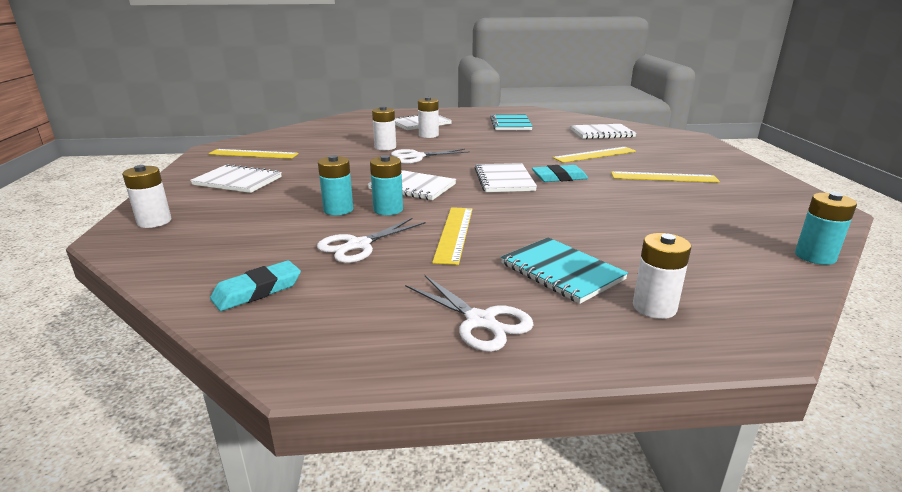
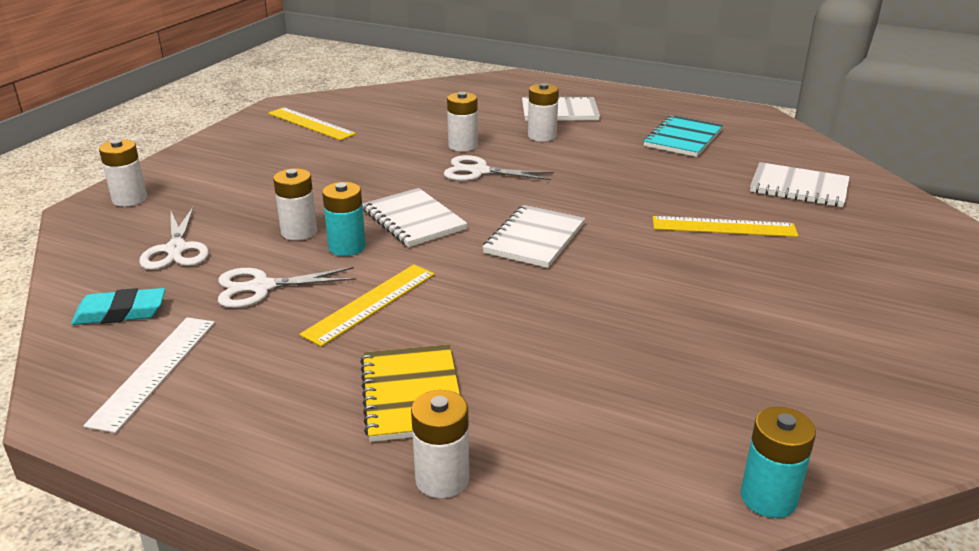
camera: 30 degrees right, 5 degrees up
white notebook [190,164,282,193] -> none
turquoise battery [318,155,353,215] -> white battery [273,169,317,241]
white scissors [405,275,534,352] -> white scissors moved to [139,206,209,270]
turquoise notebook [501,237,628,304] -> yellow notebook [360,344,460,442]
turquoise eraser [532,165,588,182] -> none
yellow ruler [611,171,720,183] -> none
none -> white ruler [83,317,215,433]

